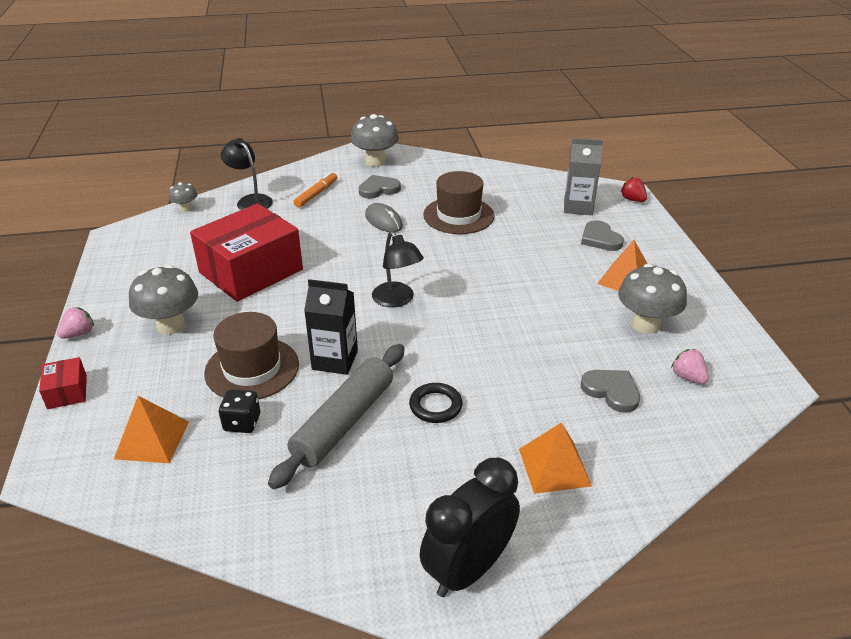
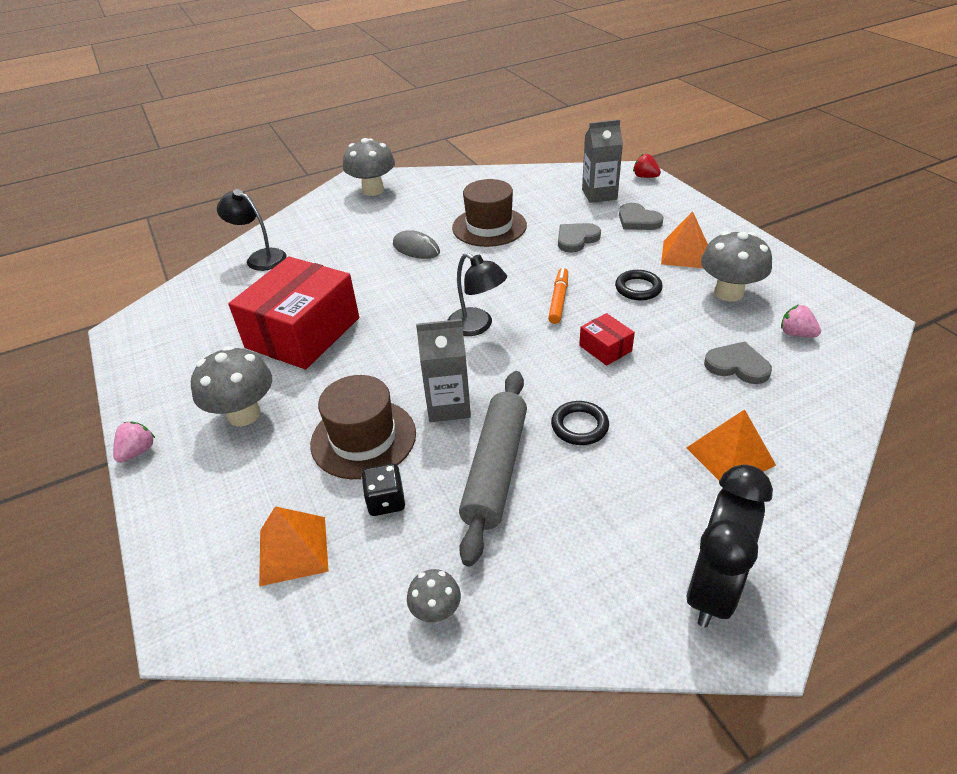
camera: 15 degrees left, 5 degrees up
red box [39,357,87,409] -> red box moved to [579,313,635,366]
grey mushroom [168,182,198,212] -> grey mushroom moved to [407,569,461,622]
orange marker [294,172,337,208] -> orange marker moved to [548,267,568,324]
black carton [304,279,358,375] -> grey carton [416,319,471,422]
grey heart [358,175,401,199] -> grey heart moved to [558,223,601,253]
none -> black ring [615,270,663,300]

